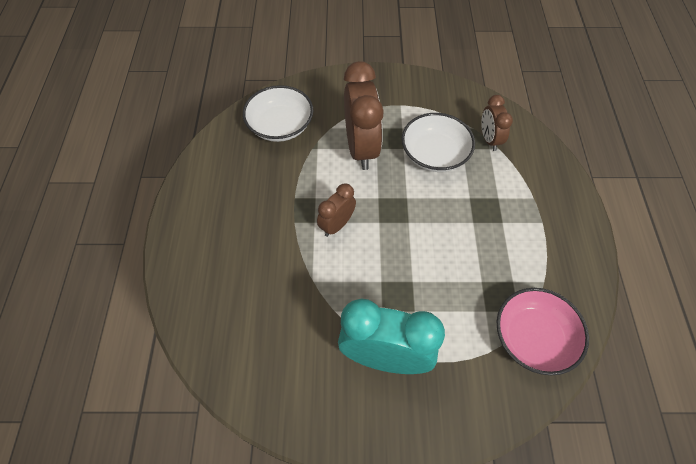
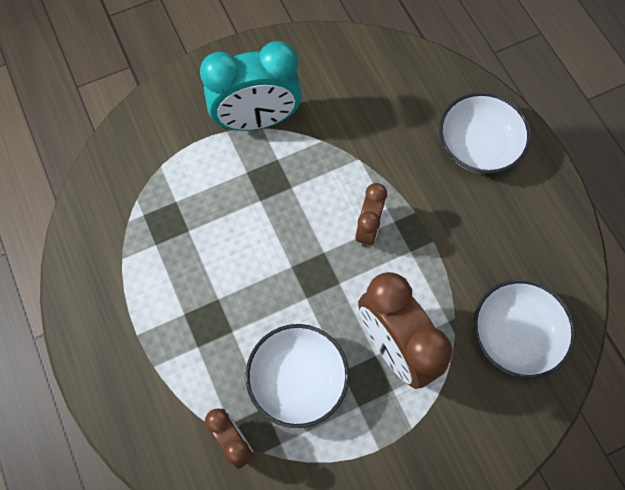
camera: 155 degrees right, 10 degrees up
pink bowl [497,288,589,375] -> none
none -> white bowl [439,92,531,174]

